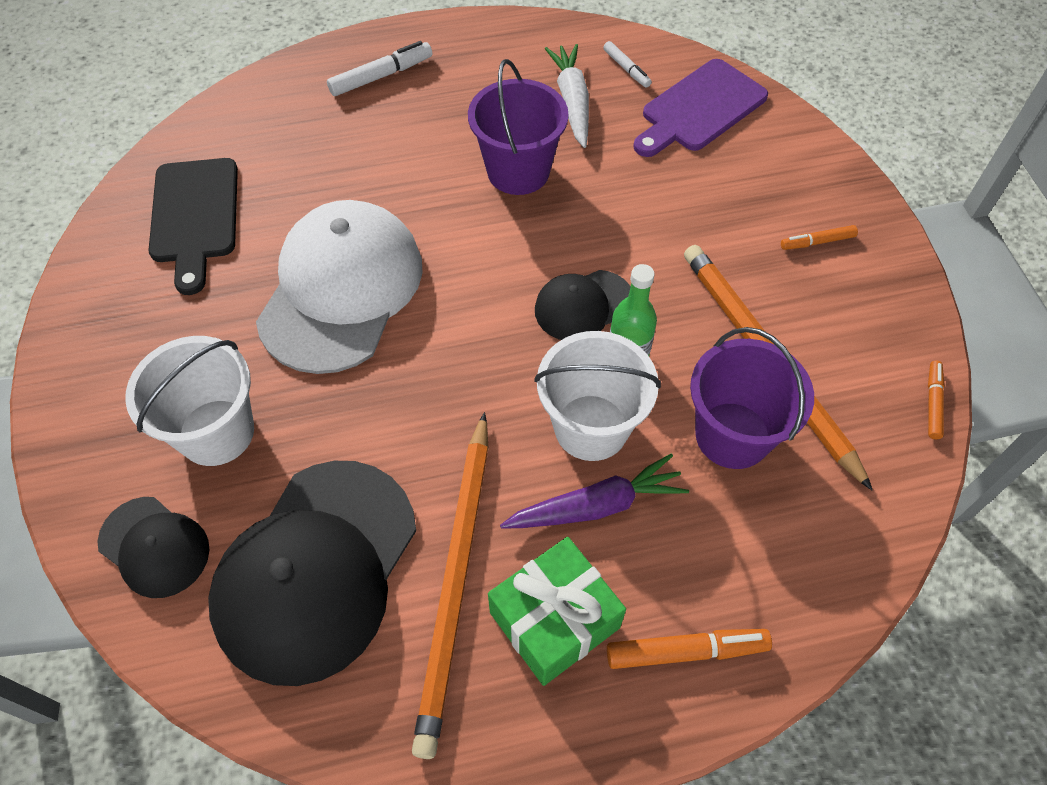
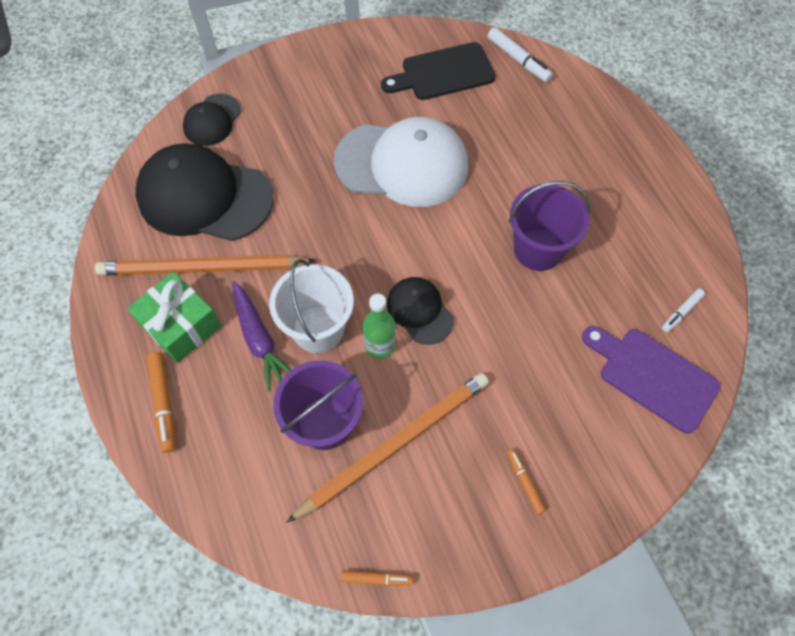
camera: 80 degrees right, 5 degrees up
white bucket [125,336,254,466] -> none
white marker [327,41,432,96] -> white marker moved to [488,27,553,82]
white carrot [545,44,589,148] -> none

